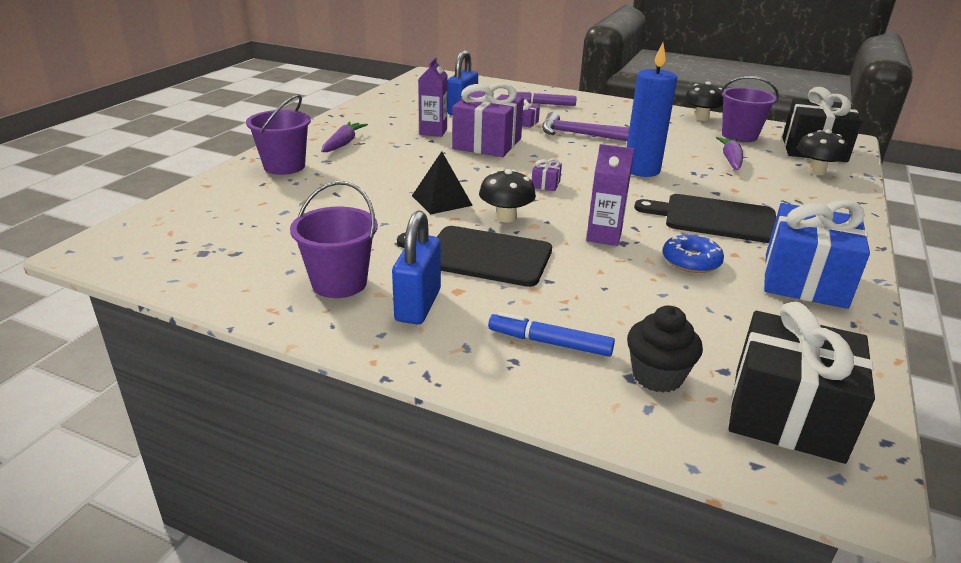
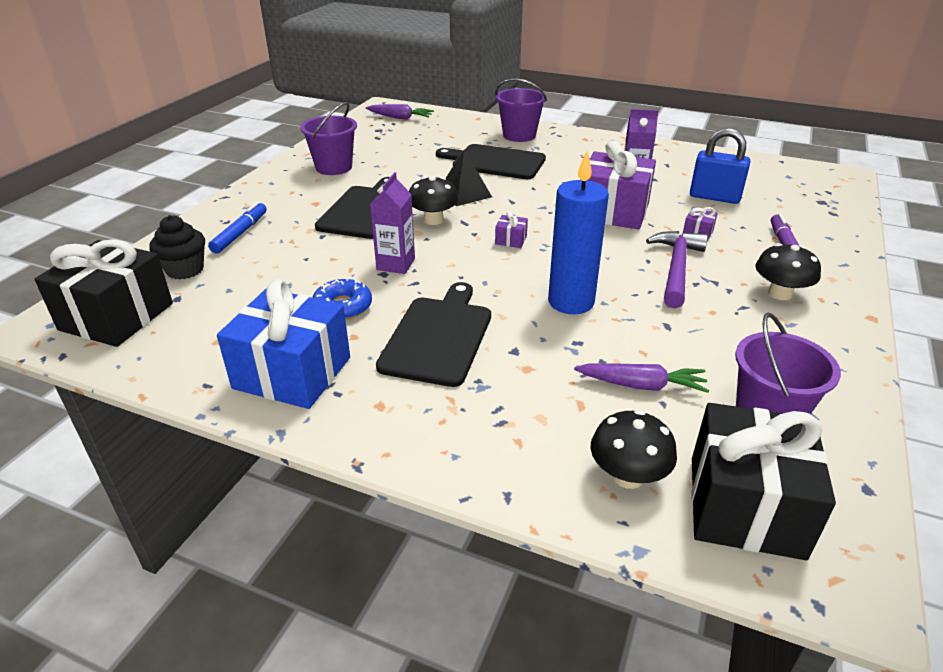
camera: 90 degrees right, 5 degrees up
purple carrot [321,122,368,152] -> purple carrot moved to [366,104,434,120]
blue padlock [392,211,441,324] -> none
black mushroom [684,81,723,121] -> black mushroom moved to [756,243,821,300]
none -> black cutting board [436,144,546,179]

